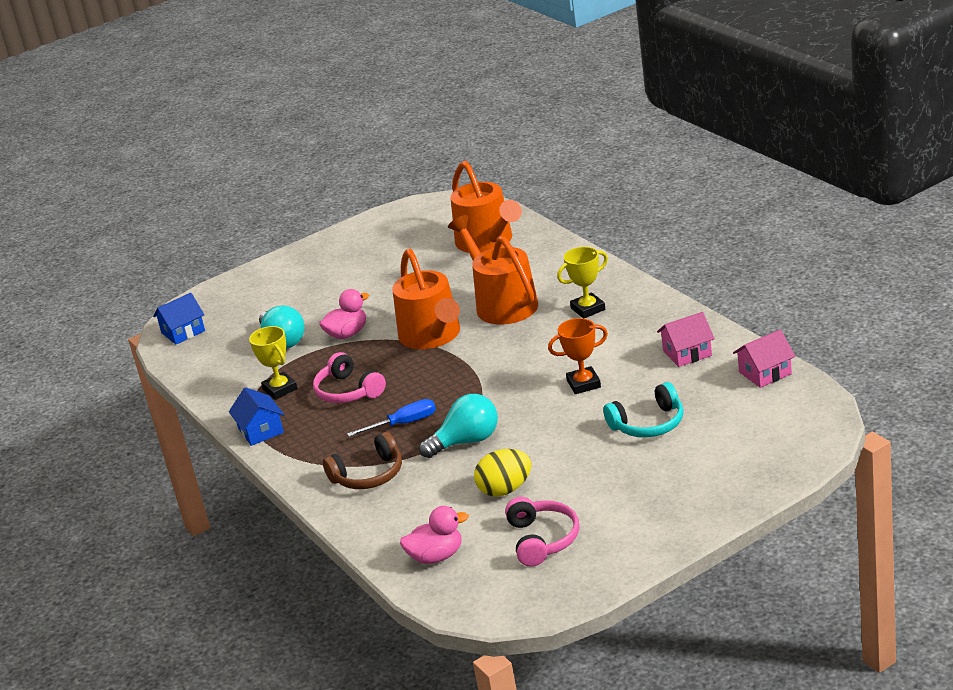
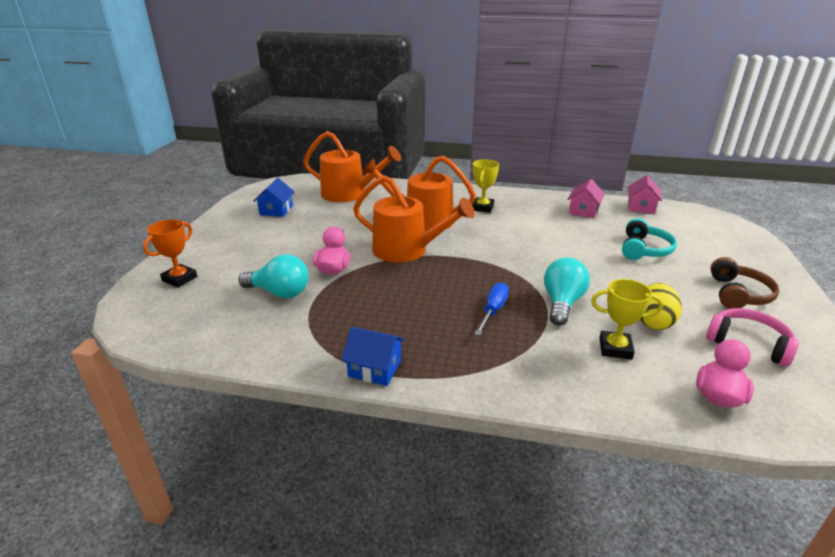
camera: 50 degrees left, 0 degrees up
blue house [153,293,205,344] -> blue house moved to [253,178,295,217]
yellow trophy [249,326,298,400] -> yellow trophy moved to [591,279,663,360]
pink headphones [313,352,386,403] -> none
brown headphones [323,432,402,489] -> brown headphones moved to [710,257,779,309]
orange trophy [548,318,608,394] -> orange trophy moved to [143,219,197,287]

